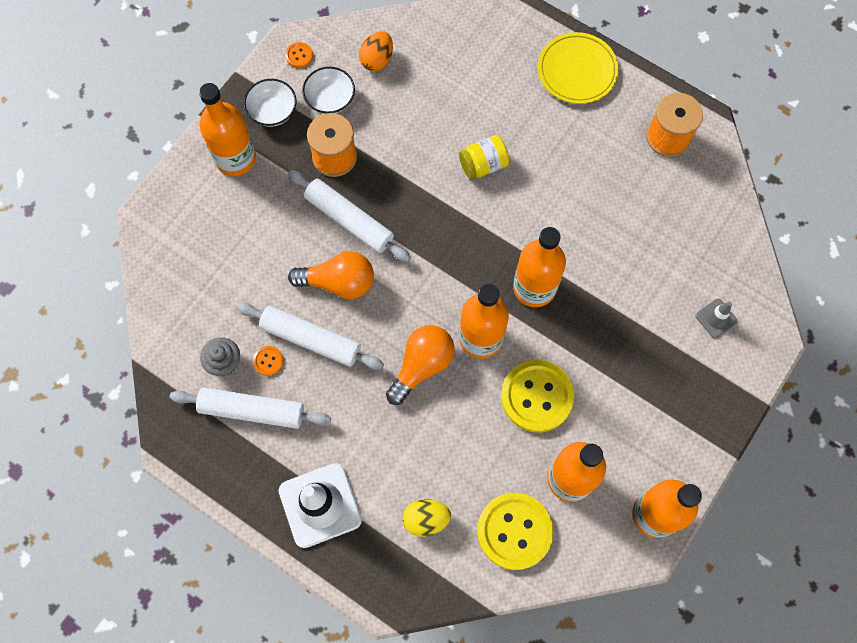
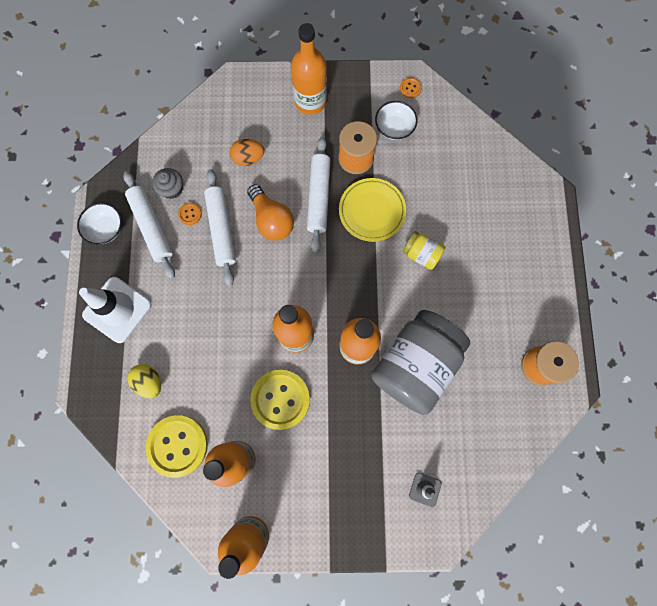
camera: 55 degrees right, 5 degrees up
white bowl [244,79,297,127] -> white bowl moved to [77,203,122,245]
orange egg [359,31,393,71] -> orange egg moved to [230,139,264,166]
orange light bulb [386,325,455,405] -> none
yellow plate [538,32,619,104] -> yellow plate moved to [339,178,406,242]
none -> grey jar [371,310,470,415]

